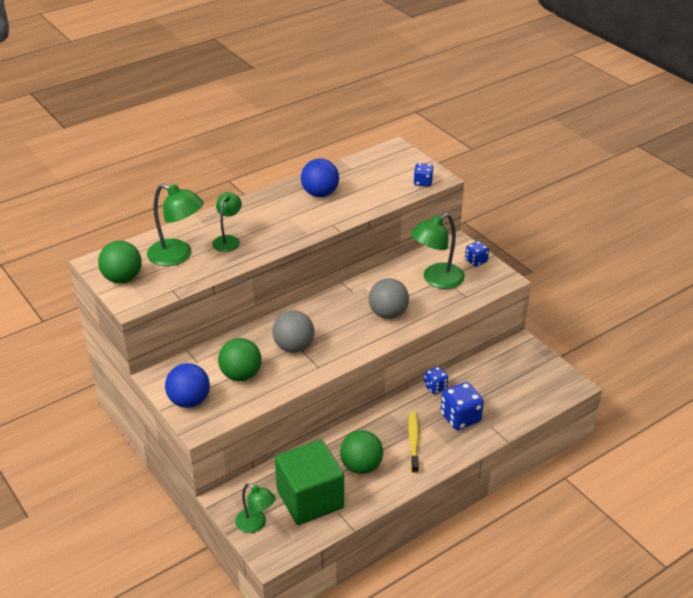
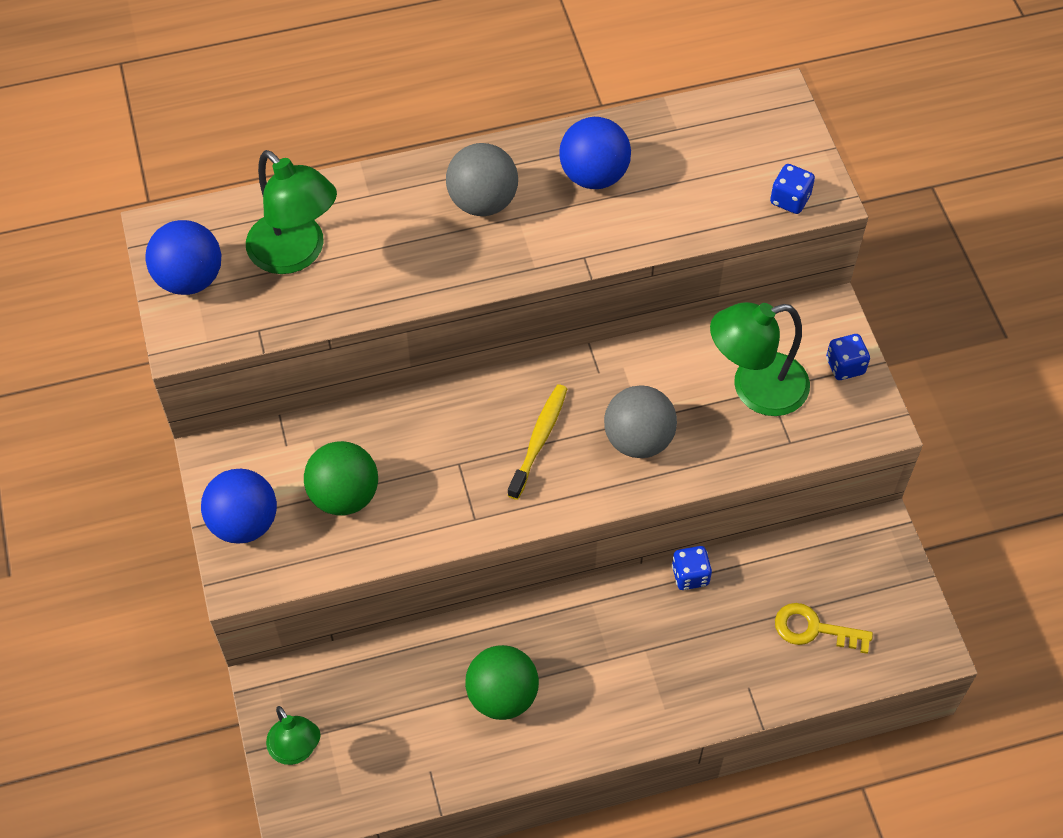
camera: 20 degrees right, 20 degrees up
green ball [98,241,142,283] -> blue ball [146,220,221,295]
green lamp [212,192,242,252] -> none
grey ball [272,311,314,353] -> grey ball moved to [446,143,518,216]
green cube [275,440,344,525] -> none
yellow toothbrush [408,412,419,473] -> yellow toothbrush moved to [507,384,567,500]
blue dice [440,382,484,430] -> none
none -> yellow key [775,603,873,654]

